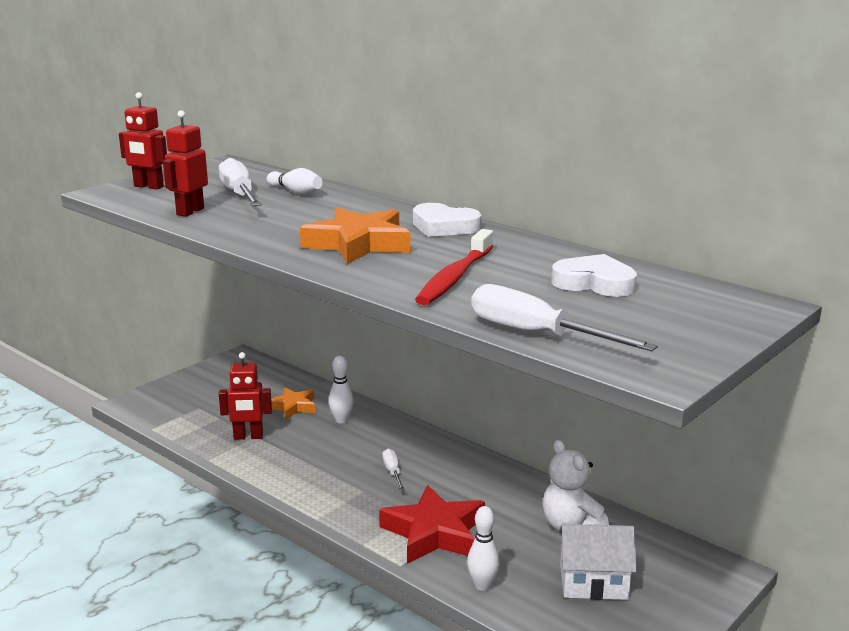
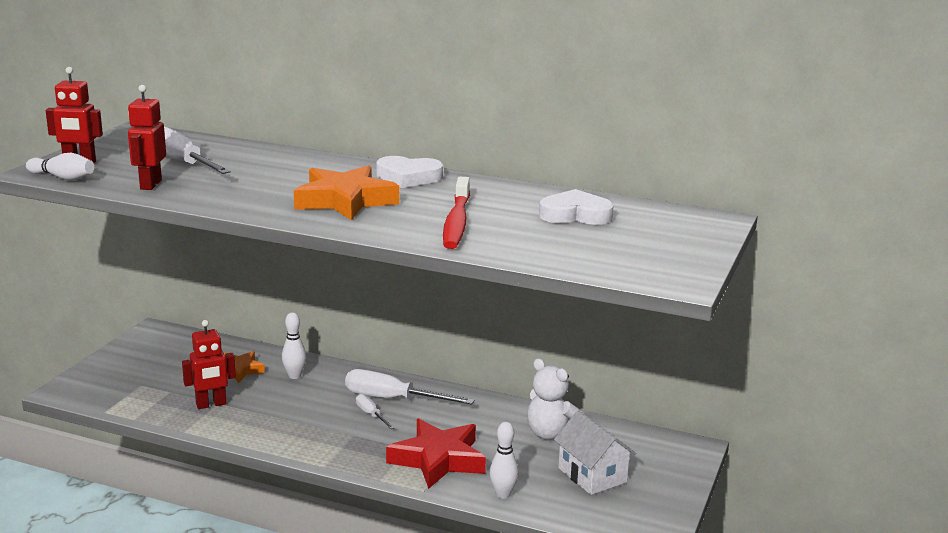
camera: 20 degrees left, 0 degrees up
white bowling pin [266,168,323,195] -> white bowling pin moved to [26,153,94,181]
white screwdriver [471,284,658,351] -> white screwdriver moved to [345,369,474,404]
white house [558,524,637,600] -> white house turned 75 degrees clockwise [554,410,636,495]

